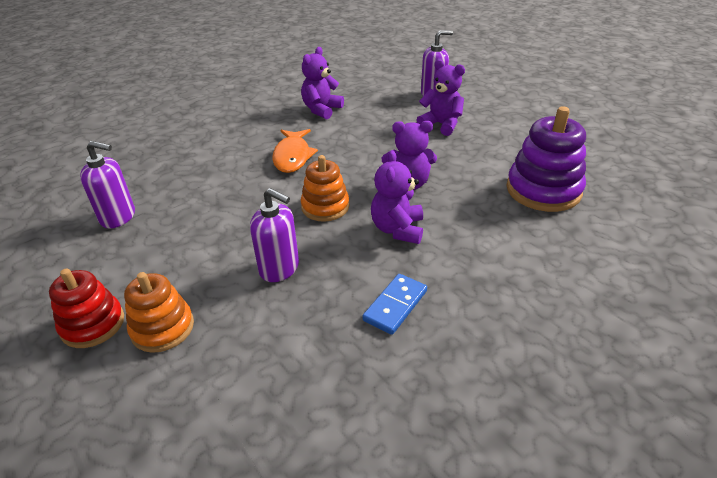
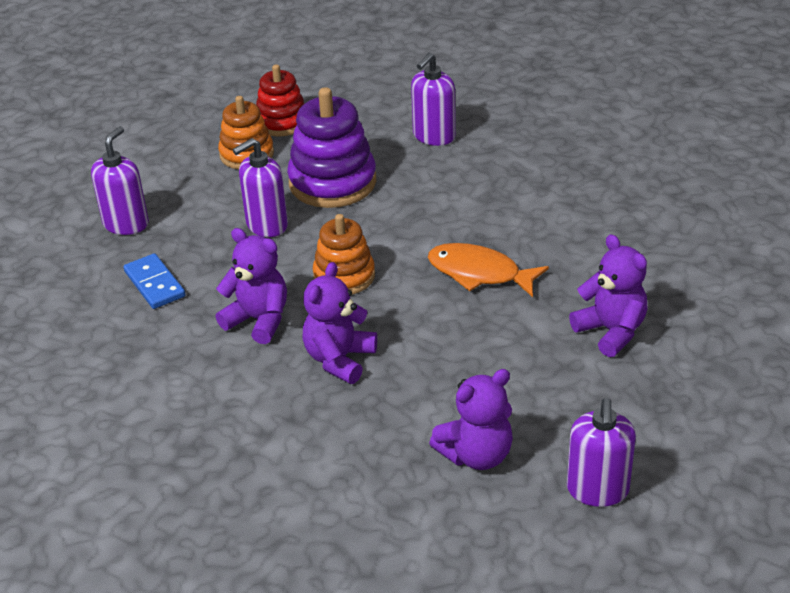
camera: 115 degrees right, 0 degrees up
purple stacking toy [506,106,586,212] -> purple stacking toy moved to [287,87,376,208]
none -> purple soap dispenser [91,126,149,235]

